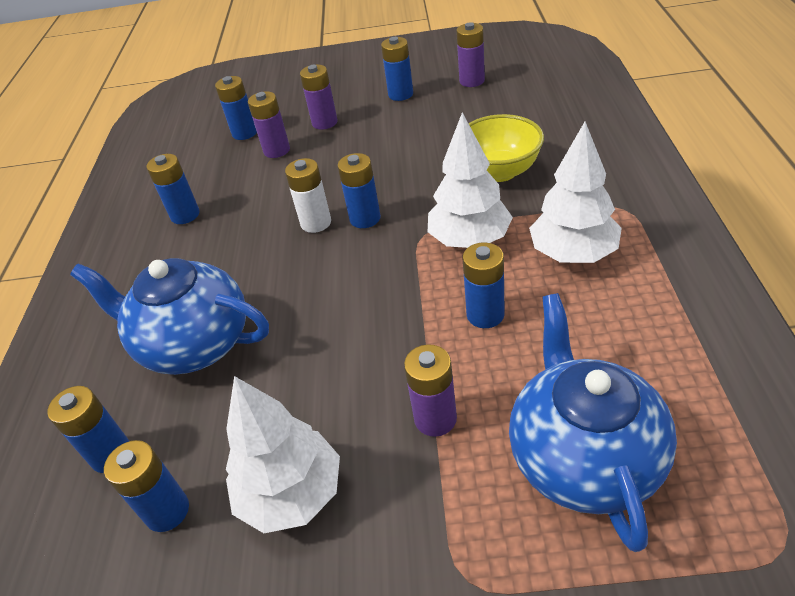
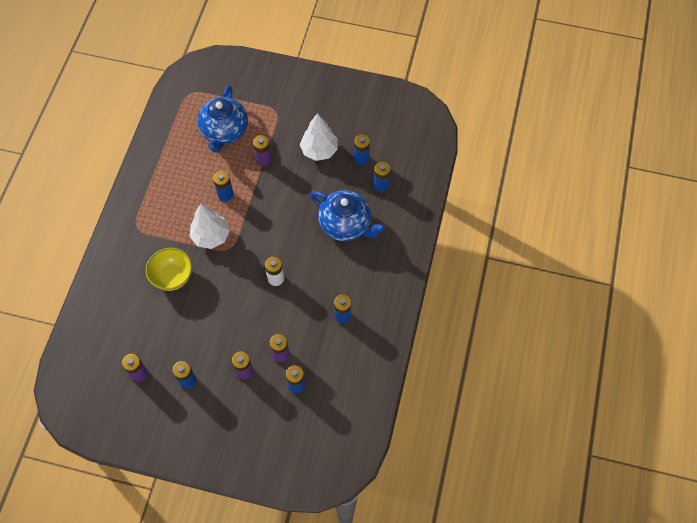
camera: 170 degrees left, 20 degrees up
blue battery [337,153,381,228] -> none
white tree [529,122,622,263] -> none

